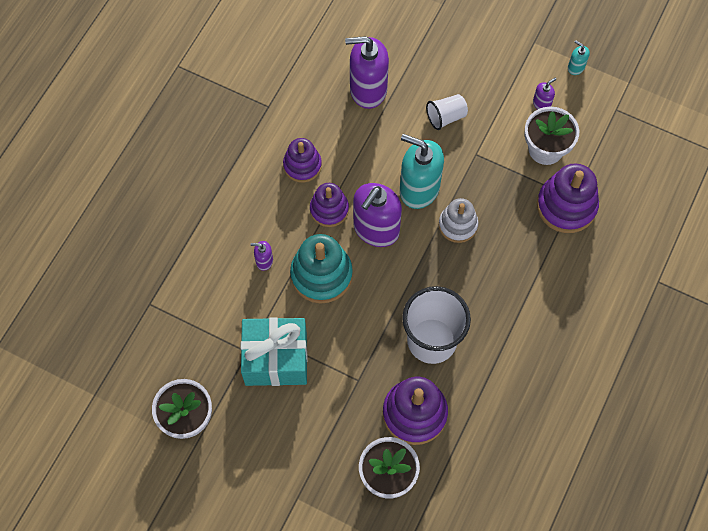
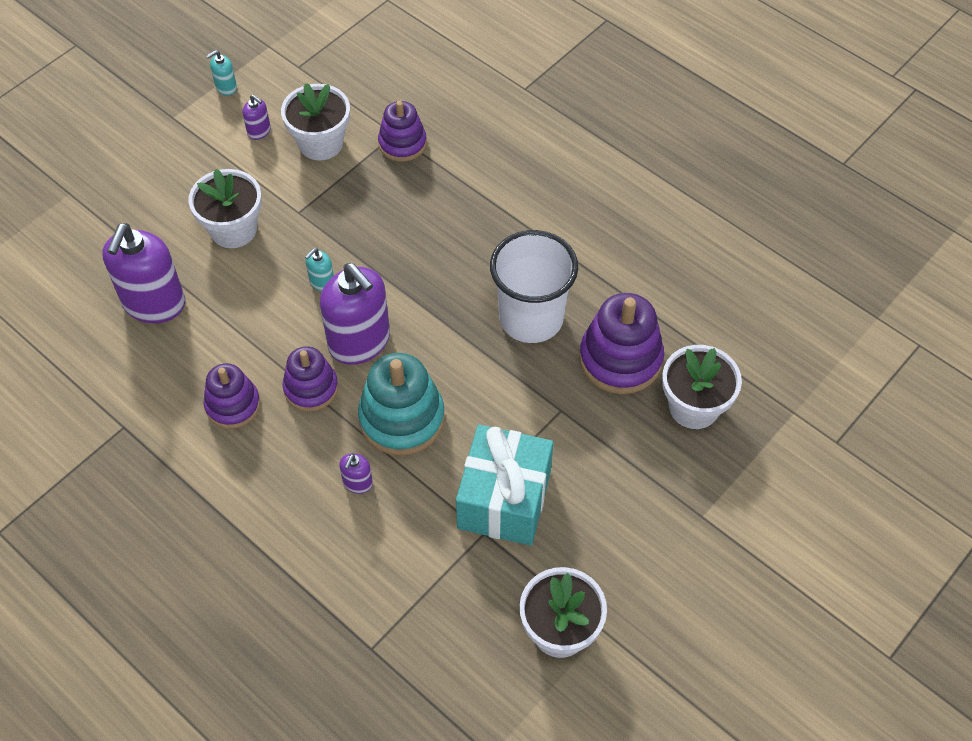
camera: 75 degrees left, 10 degrees down
turquoise soap dispenser [400,134,444,209] -> turquoise soap dispenser [305,248,334,291], size x0.44
white cup [426,94,468,130] -> white flower pot [189,169,262,248]
white stacking toy [439,198,478,243] -> none
purple soap dispenser [533,78,556,109] -> purple soap dispenser turned 150 degrees clockwise [242,95,271,140]
purple stacking toy [537,163,599,233] -> purple stacking toy [378,101,427,162], size x0.65

